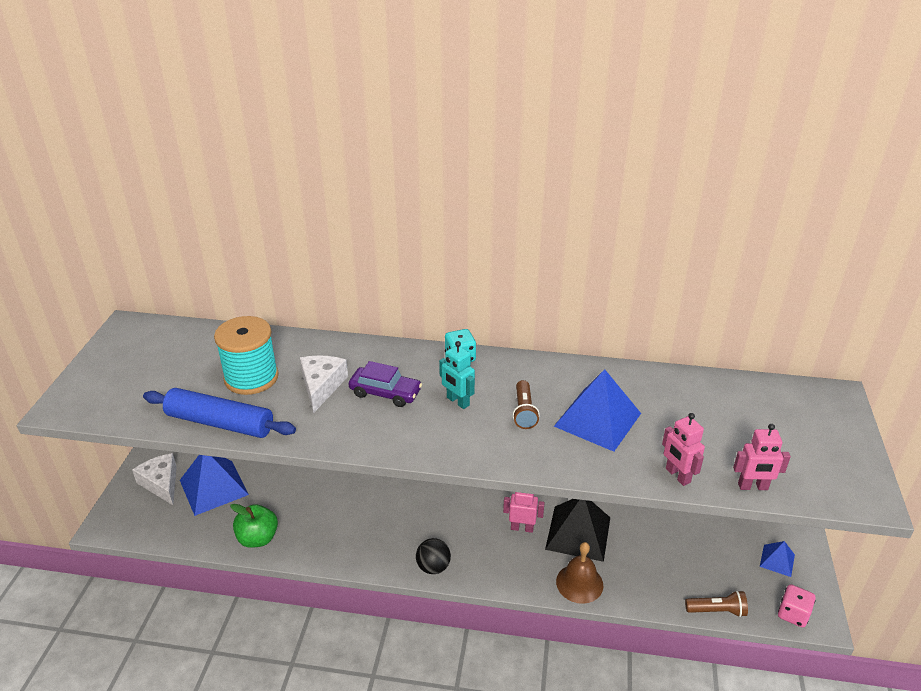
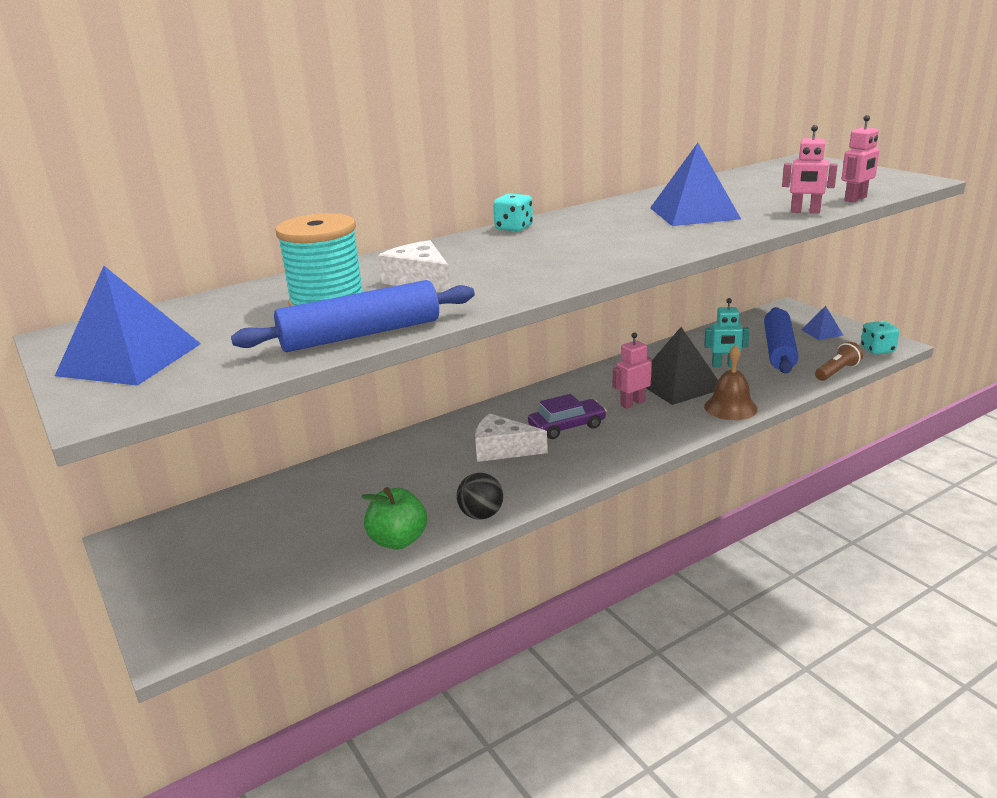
camera: 40 degrees left, 10 degrees down
white cheese [132,453,177,505] -> white cheese moved to [475,413,548,462]
blue pyramid [180,455,249,516] -> blue pyramid moved to [55,266,201,386]
purple car [349,361,422,407] -> purple car moved to [528,394,607,439]
black ball [416,538,451,574] -> black ball moved to [457,473,503,520]
turquoise robot [439,341,475,409] -> turquoise robot moved to [704,298,750,367]
brown flashlight [513,380,540,429] -> none
pink dice [778,584,816,628] -> turquoise dice [861,321,899,355]
none -> blue rolling pin [764,307,798,374]

